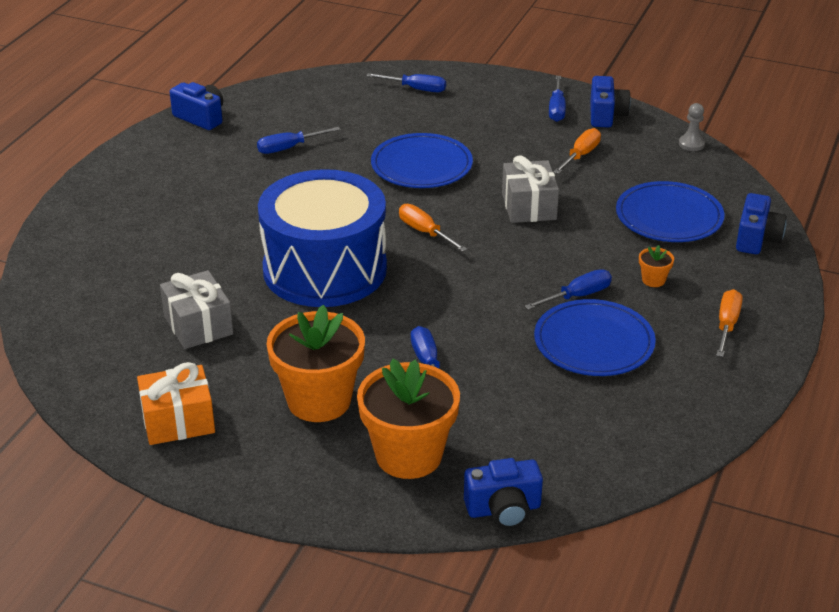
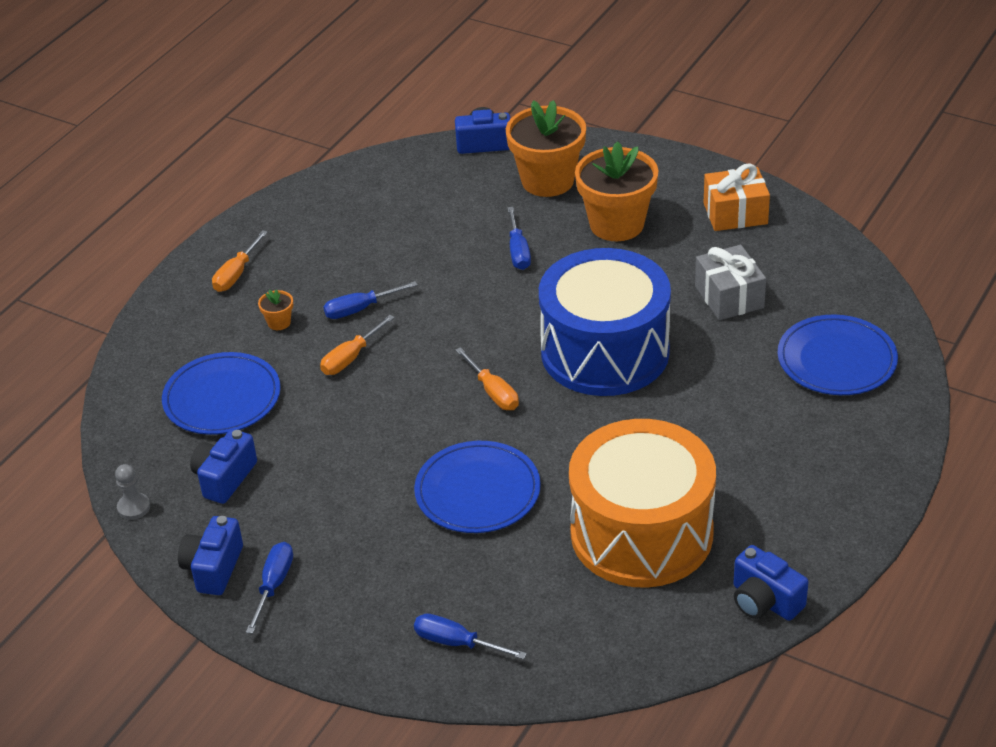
camera: 170 degrees left, 5 degrees up
blue screwdriver [257,127,340,154] -> orange drum [569,419,716,588]
grey gift [502,155,559,223] -> none
blue plate [534,299,656,376] -> blue plate moved to [777,314,898,395]
orange screwdriver [554,128,601,174] -> orange screwdriver moved to [320,315,395,375]
blue camera [736,193,787,254] -> blue camera moved to [190,429,257,504]

